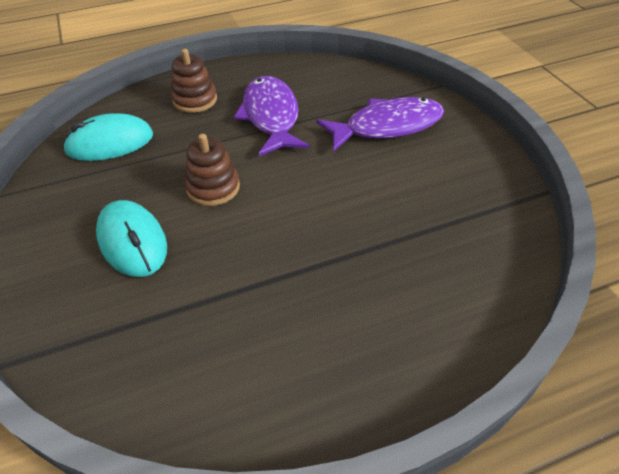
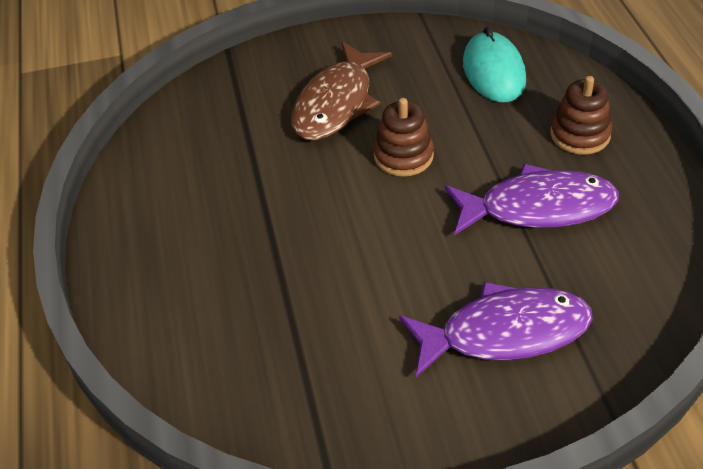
camera: 100 degrees right, 0 degrees up
turquoise mouse [96,200,167,277] -> brown fish [291,41,392,140]
purple fish [316,97,444,152] -> purple fish turned 90 degrees counterclockwise [399,282,593,377]

